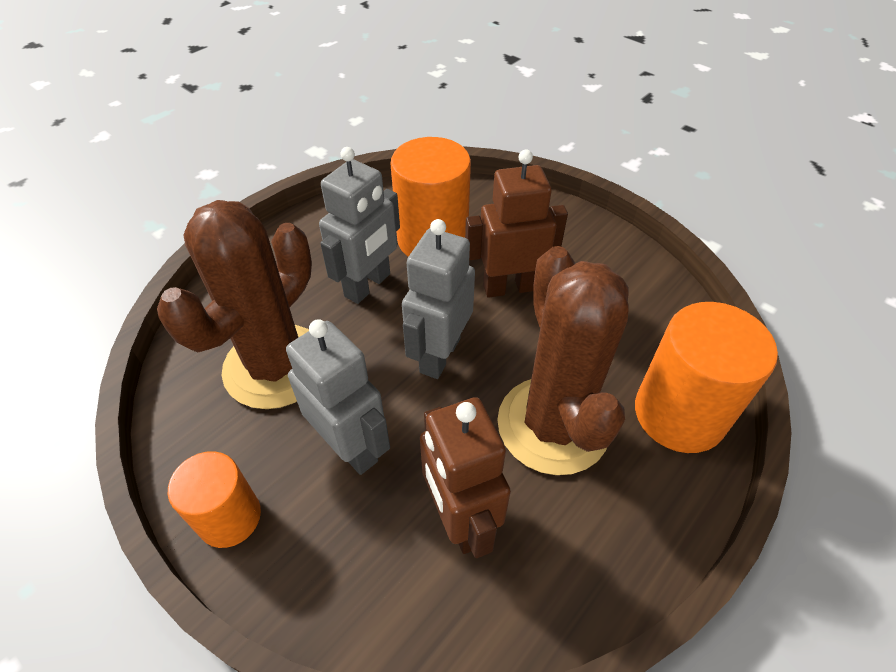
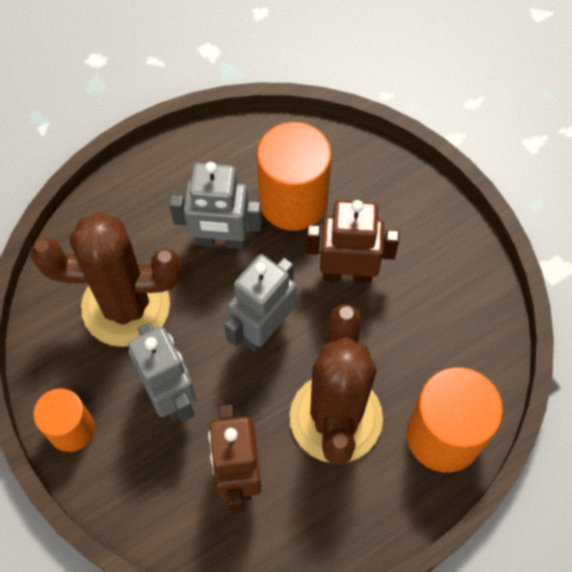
camera: 15 degrees right, 15 degrees up
brown cactus [157,200,312,409] -> brown cactus turned 45 degrees clockwise [30,212,181,347]
grey robot [319,147,400,304] -> grey robot turned 45 degrees clockwise [169,162,262,249]

